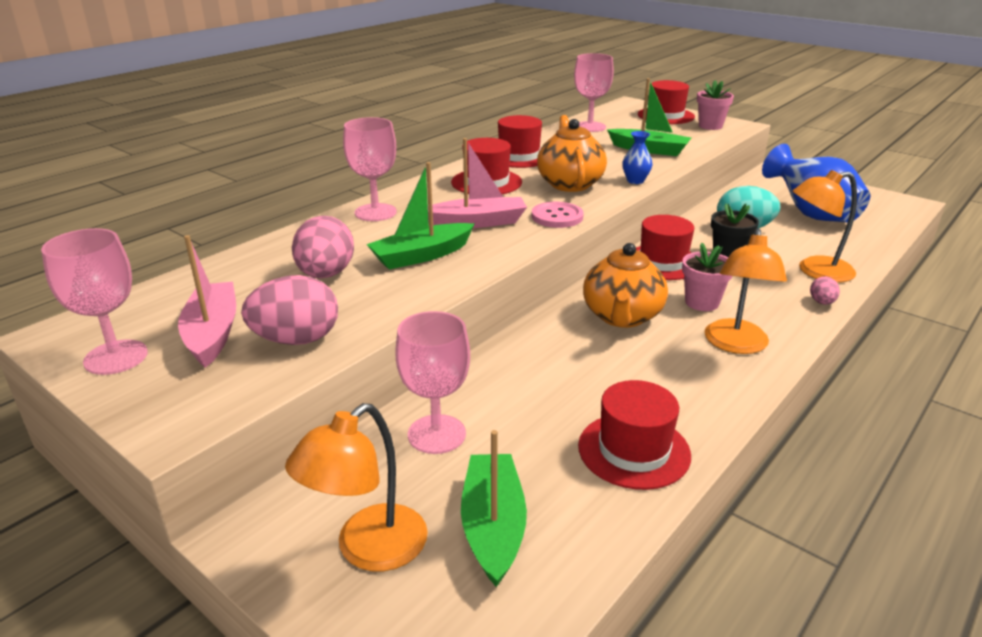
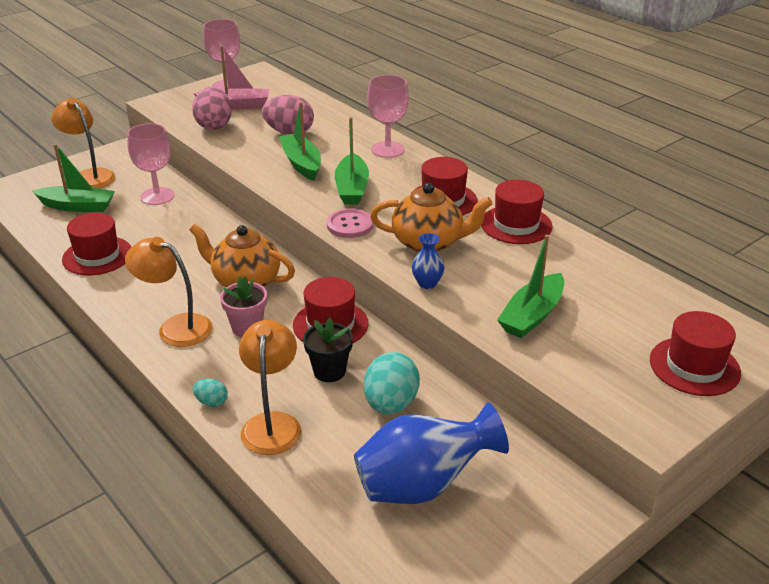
camera: 100 degrees right, 5 degrees up
pink boat [428,138,527,228] -> green boat [335,117,369,205]
pink goblet [574,53,614,132] -> none
pink flower pot [697,80,734,130] -> none
pink egg [810,276,840,305] -> turquoise egg [193,379,228,407]

